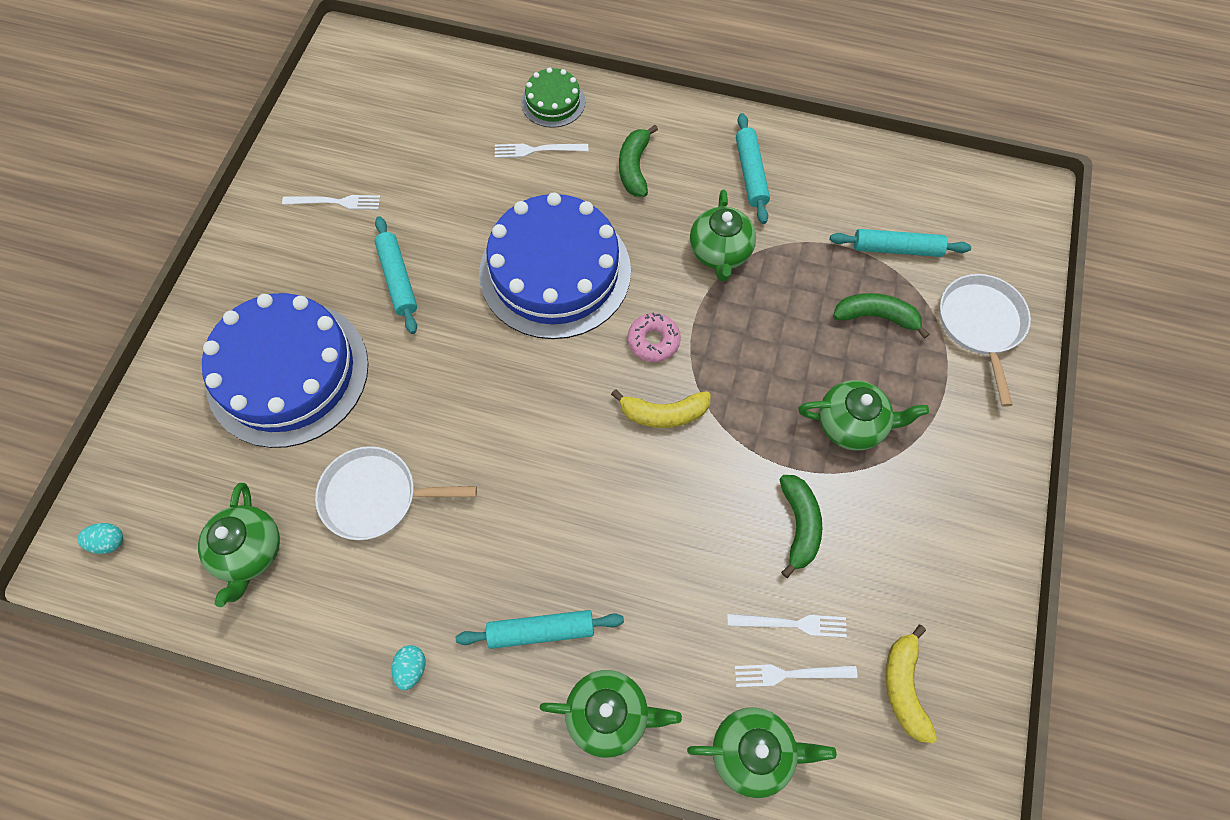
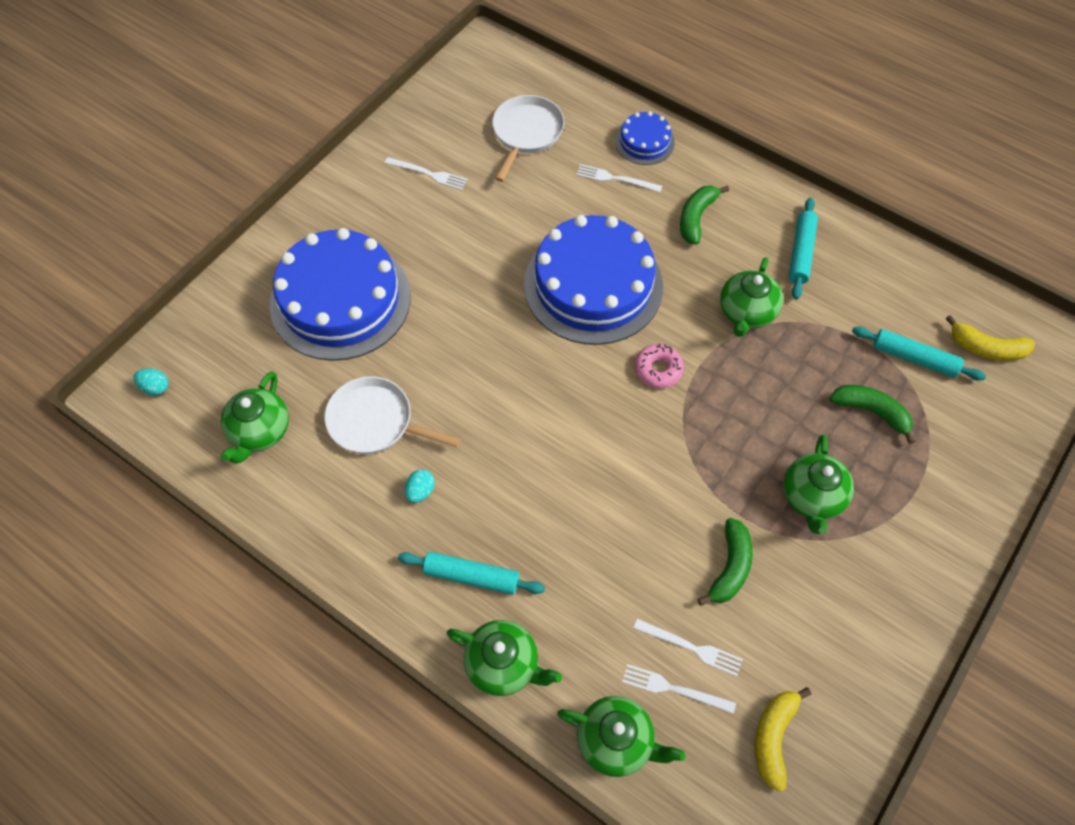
camera: 20 degrees right, 5 degrees down
turquoise rolling pin [374,216,417,334] -> none
turquoise egg [392,645,425,690] -> turquoise egg moved to [405,469,435,503]
green cake [521,67,585,128] -> blue cake [615,111,675,165]
yellow banana [611,390,711,428] -> yellow banana moved to [946,315,1035,361]
green teapot [798,380,929,451] -> green teapot turned 75 degrees clockwise [783,434,854,534]
white pan [940,274,1031,407] -> white pan moved to [492,95,565,182]

